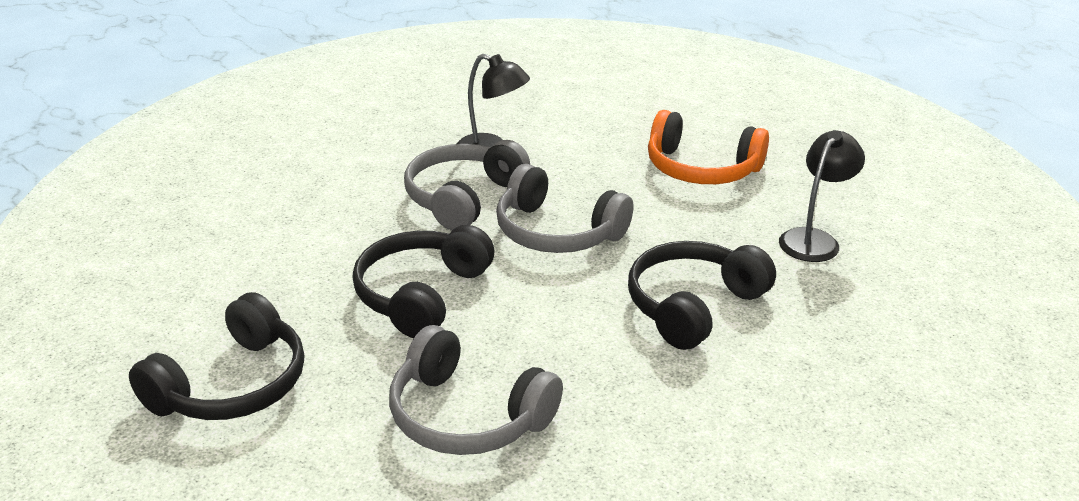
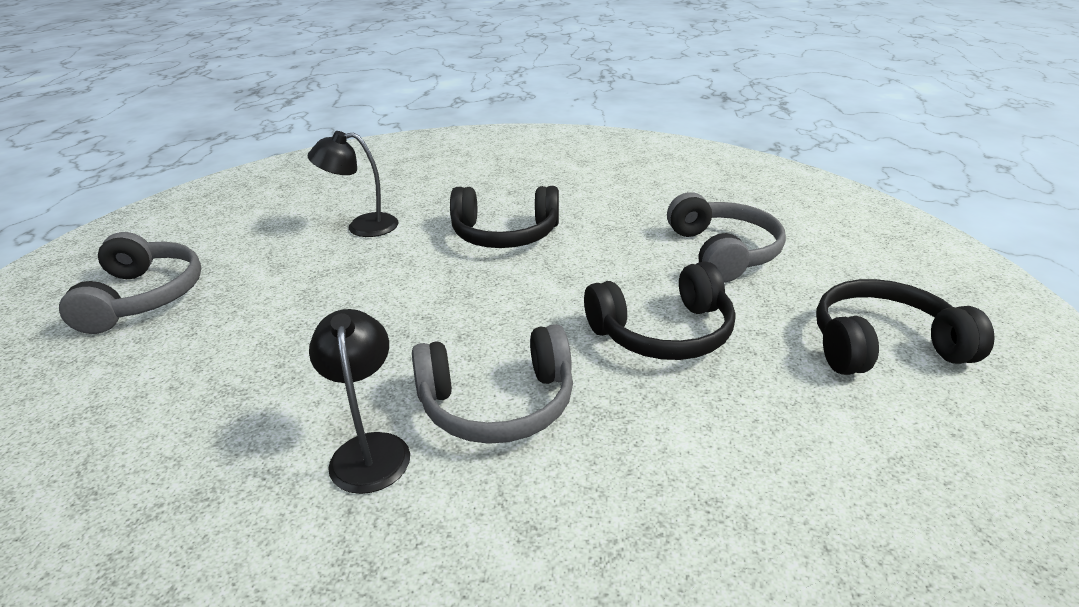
camera: 130 degrees left, 0 degrees up
grey headphones [496,164,633,253] -> grey headphones moved to [59,232,201,334]
orange headphones [648,110,769,184] -> none

